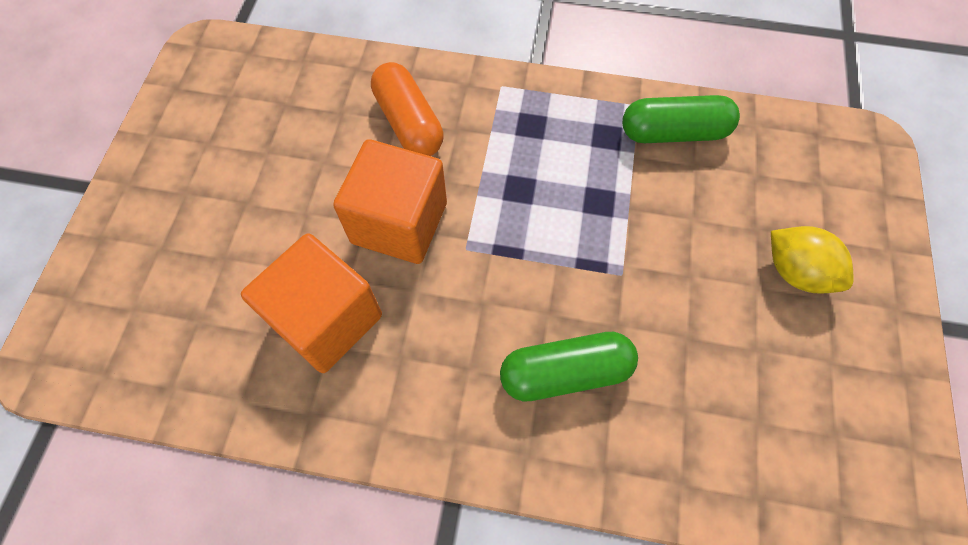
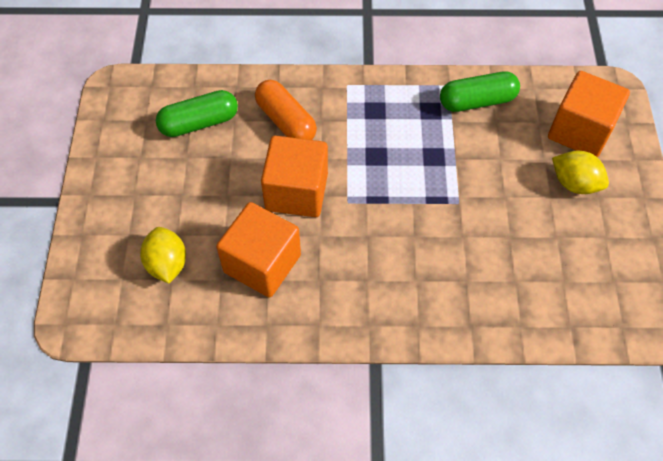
camera: 10 degrees left, 5 degrees down
green capsule [500,332,638,402] -> green capsule moved to [156,90,238,137]
none -> yellow lemon [140,227,186,283]
none -> orange cube [548,71,630,157]

